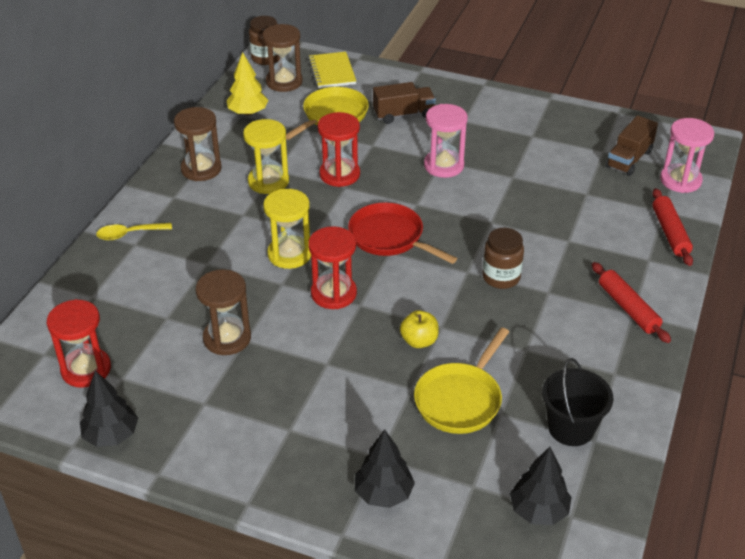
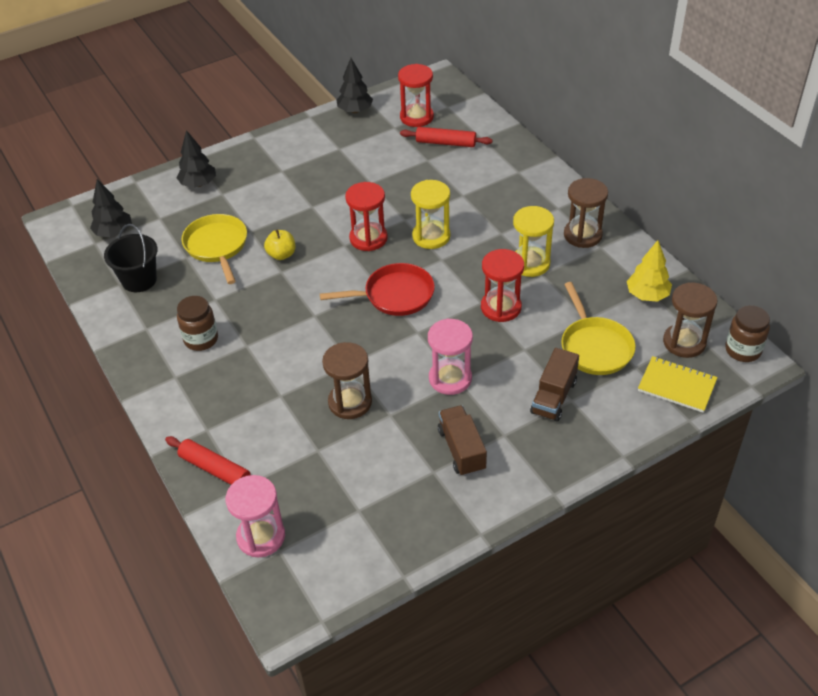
camera: 130 degrees right, 5 degrees up
yellow spoon [96,223,172,240] -> none
brown hourglass [196,269,251,355] -> brown hourglass moved to [322,342,372,419]
brown jar [482,228,524,289] -> brown jar moved to [177,296,218,351]
red rolling pin [592,262,671,343] -> red rolling pin moved to [400,127,492,147]
brown truck [606,115,658,176] -> brown truck moved to [438,405,487,476]

